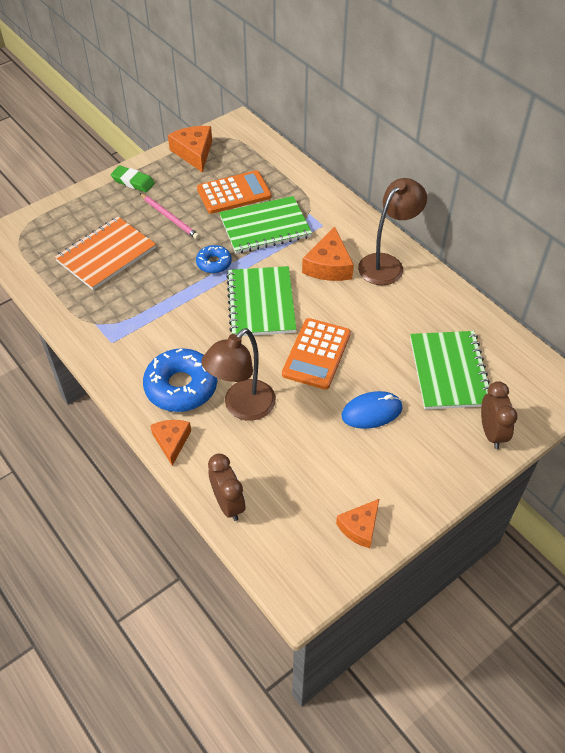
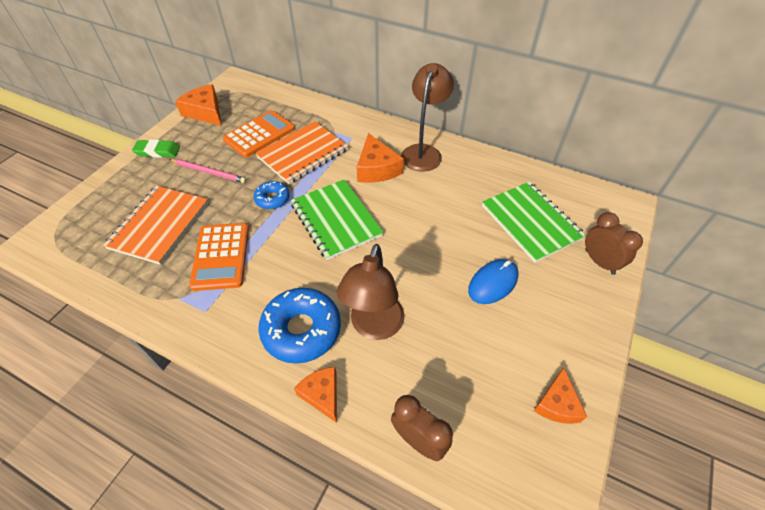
camera: 25 degrees left, 0 degrees up
green notebook [219,196,312,254] -> orange notebook [255,121,348,184]
orange calculator [282,318,351,390] -> orange calculator moved to [189,223,249,291]

